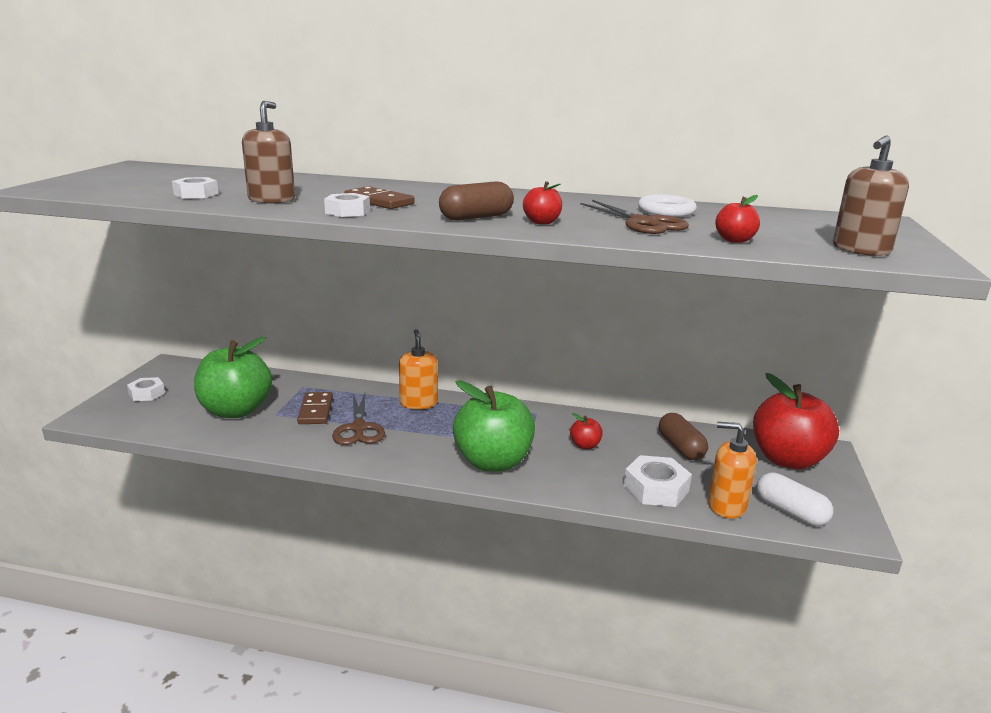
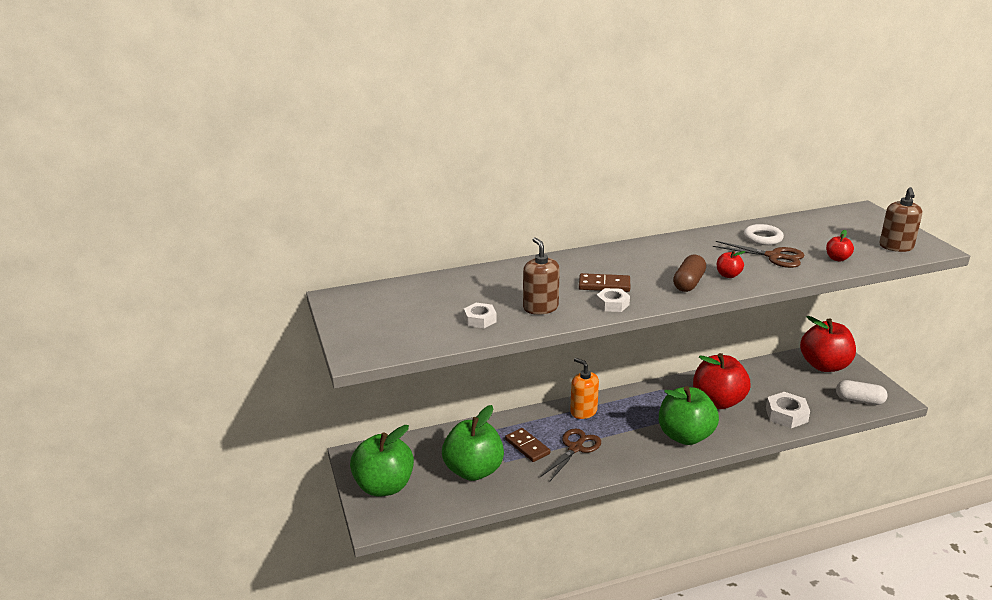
camera: 30 degrees left, 5 degrees up
white nut [127,377,165,401] -> green apple [350,425,414,496]
brown scissors [332,393,385,445] -> brown scissors turned 105 degrees counterclockwise [540,428,601,481]
red apple [570,413,603,449] -> red apple [693,353,751,409], size x2.39
brown capsule [659,413,708,460] -> none
orange soap dispenser [708,422,757,519] -> none

